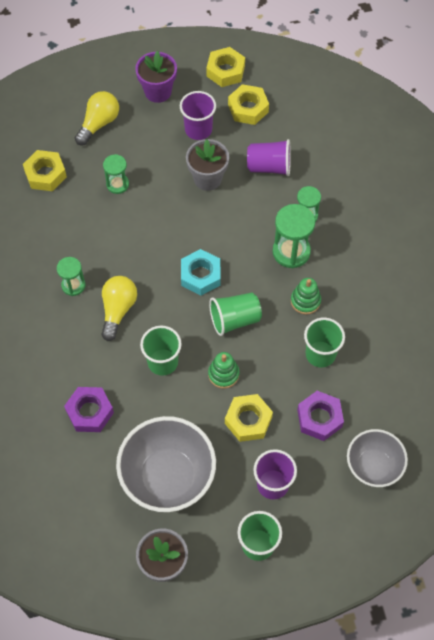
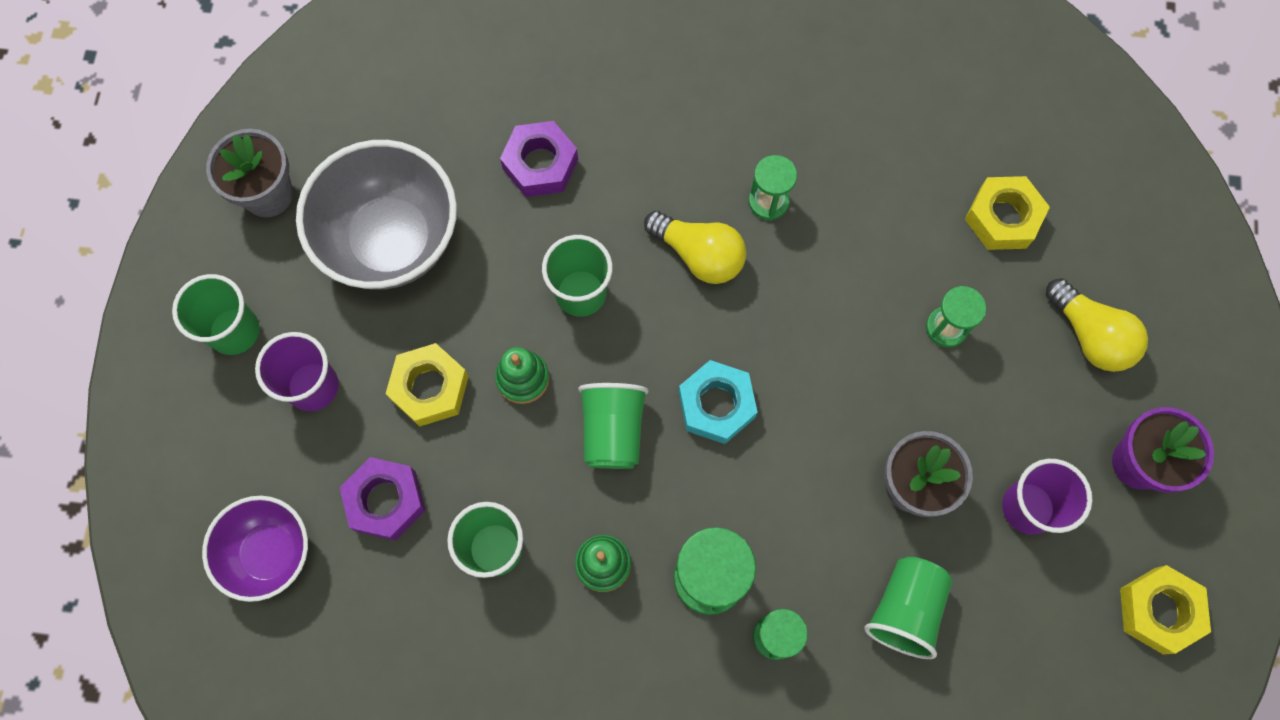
camera: 110 degrees right, 10 degrees up
yellow nut [228,84,269,125] -> none
purple cup [247,139,291,176] -> green cup [864,557,953,659]
grey bowl [347,429,408,487] -> purple bowl [202,496,308,602]

